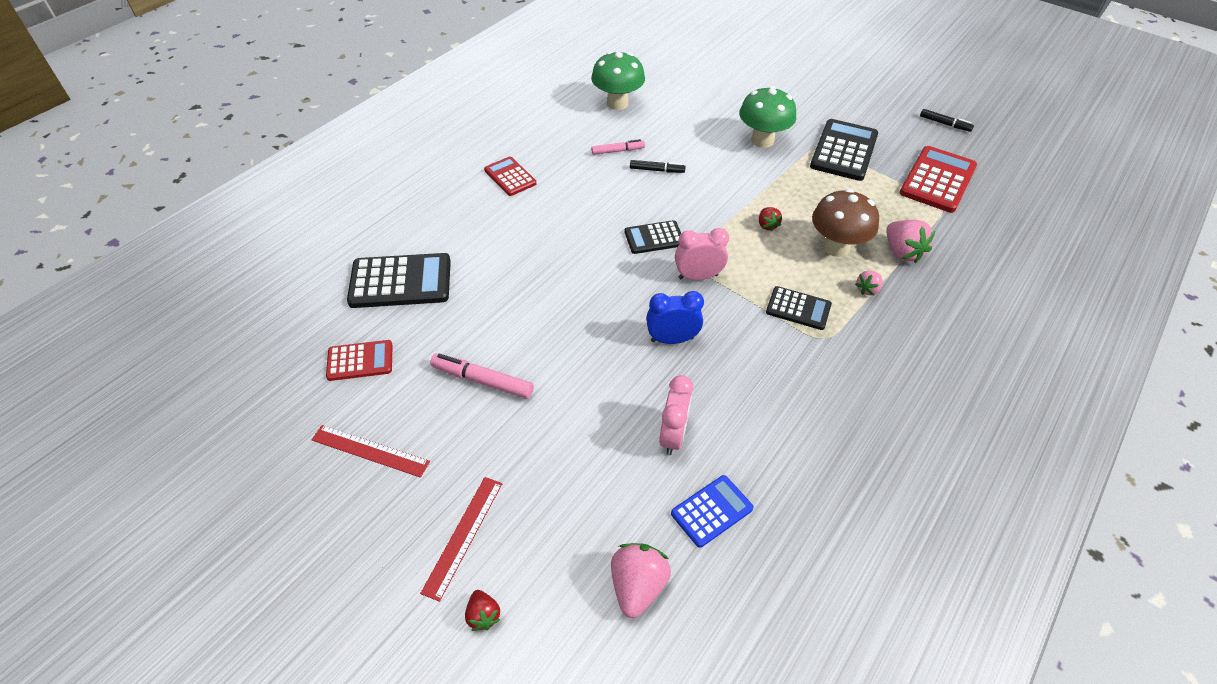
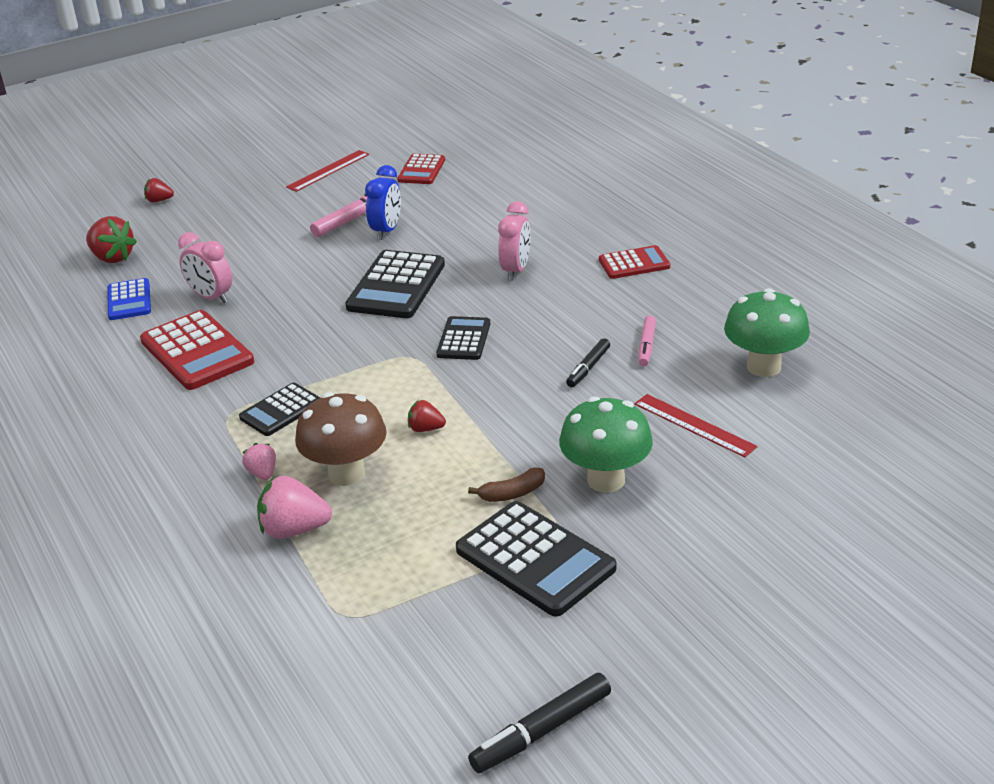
camera: 115 degrees right, 15 degrees down
black calculator [347,253,451,308] -> black calculator moved to [345,250,445,318]
red ruler [420,477,502,602] -> red ruler moved to [634,394,758,457]
pink strawberry [611,543,671,618] -> red strawberry [86,216,137,263]
blue clock [646,291,704,344] -> blue clock moved to [365,165,401,240]
pink clock [675,228,729,280] -> pink clock moved to [498,201,531,280]
red calculator [900,146,977,213] -> red calculator moved to [140,310,254,390]
black marker [920,109,974,132] -> black marker [468,673,611,773], size x1.53
none -> brown banana [468,467,545,502]

